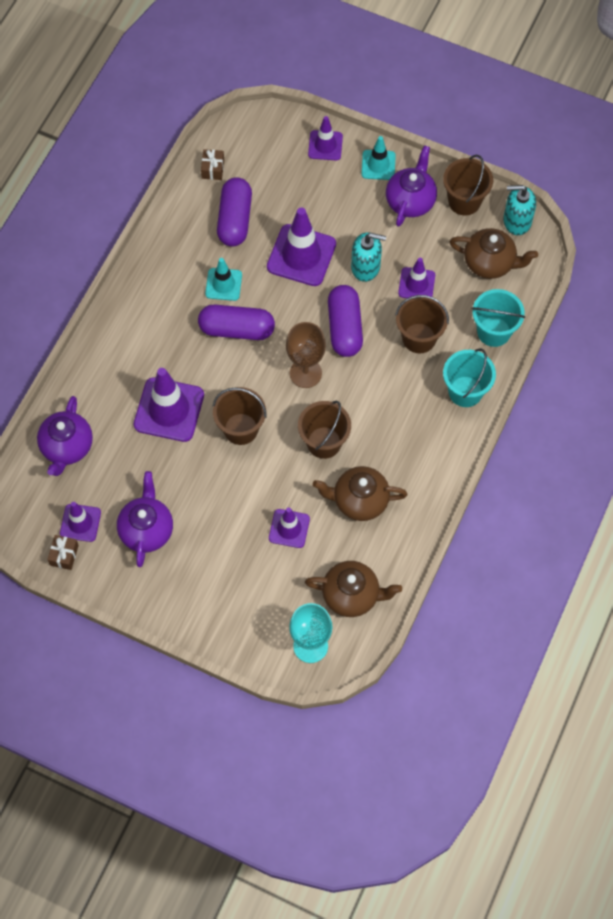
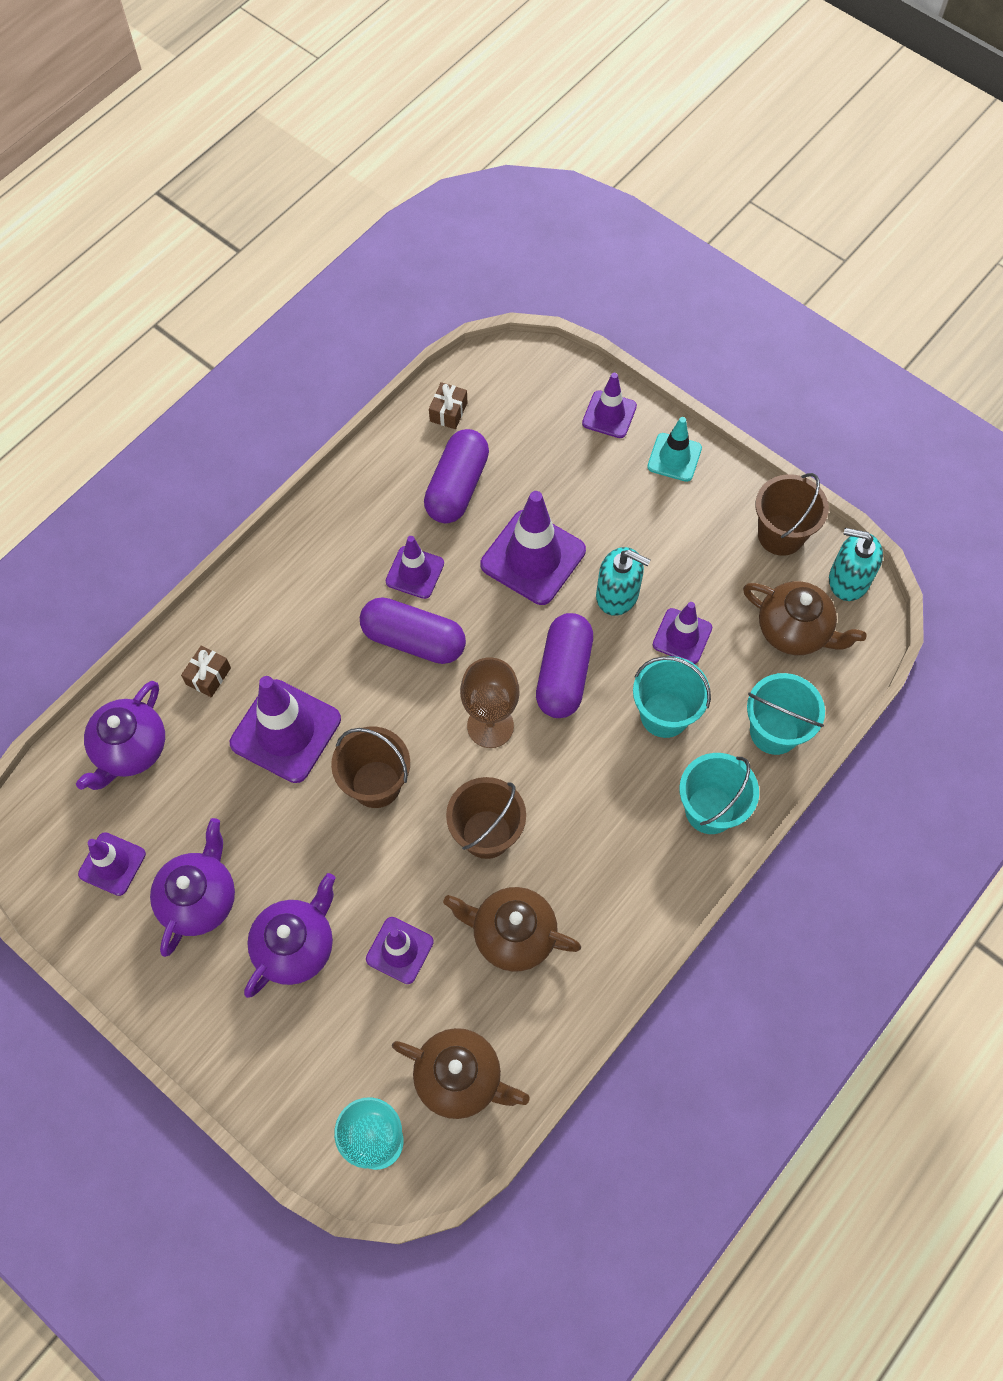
camera: 15 degrees right, 0 degrees up
brown gift [47,535,79,570] -> brown gift moved to [181,646,231,698]
turquoise traffic cone [205,258,242,301] -> purple traffic cone [386,536,444,599]
purple teapot [386,145,437,227] -> purple teapot moved to [244,873,335,998]
brown bucket [395,295,449,353] -> turquoise bucket [633,656,711,738]

